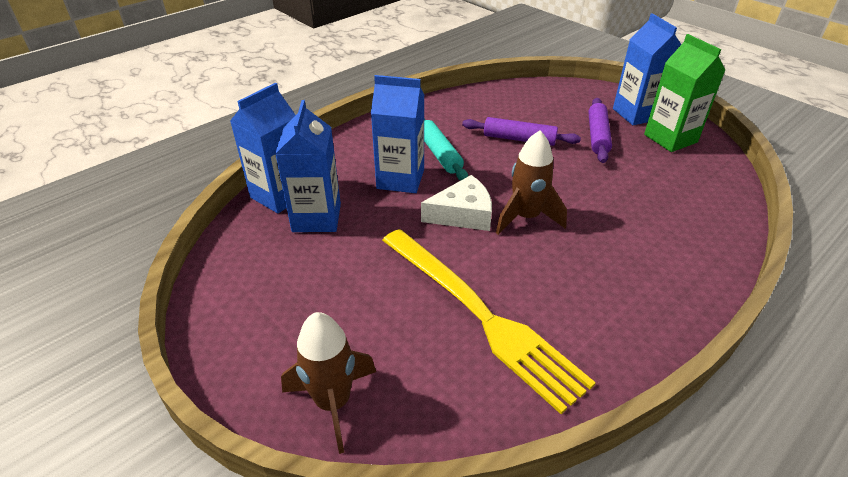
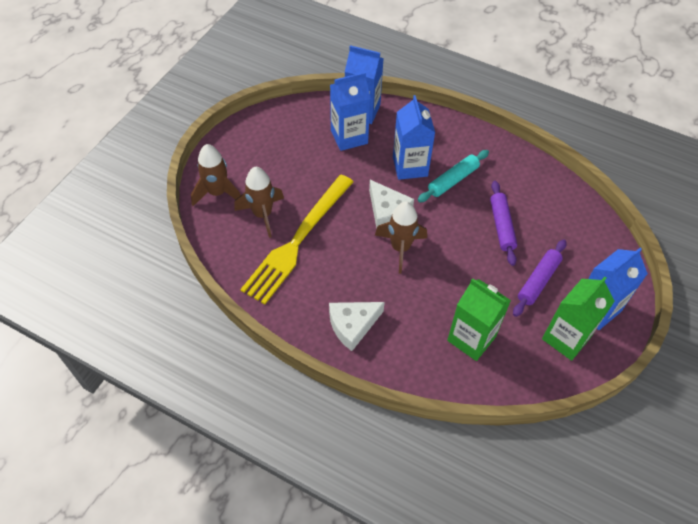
camera: 70 degrees right, 15 degrees up
purple rolling pin [588,98,612,163] -> purple rolling pin turned 45 degrees counterclockwise [513,239,566,317]
none -> brown rocket [234,167,284,238]
none -> white cheese [329,302,385,351]
none -> green carton [447,278,511,361]

